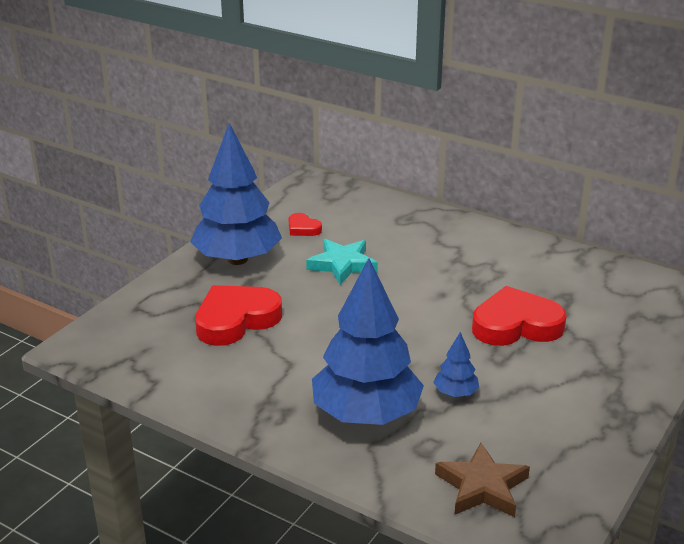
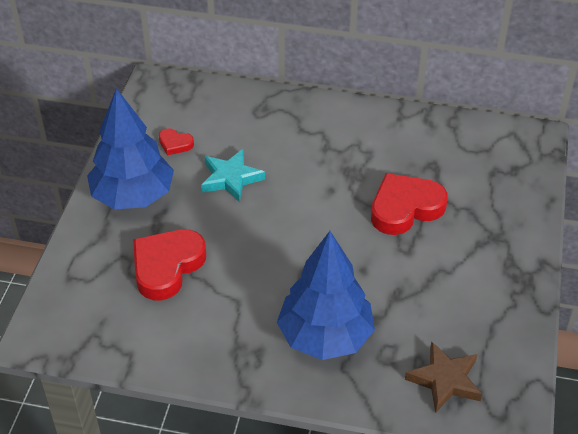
camera: 20 degrees left, 15 degrees up
blue tree [433,332,479,397] -> none

